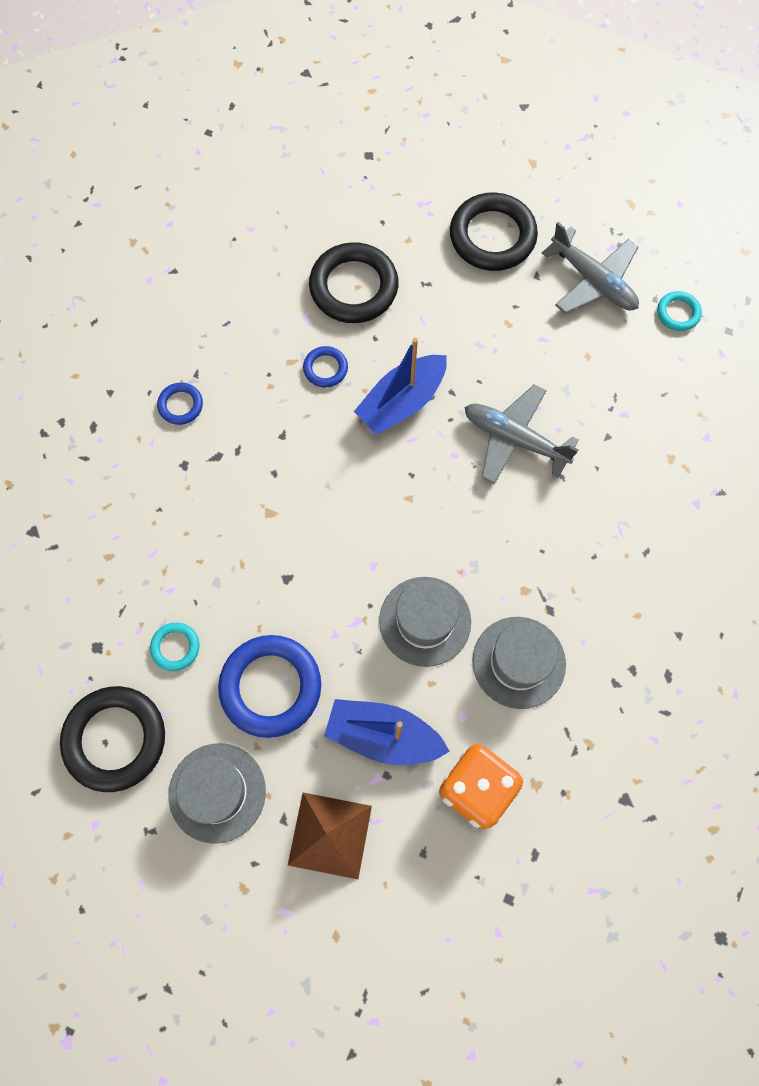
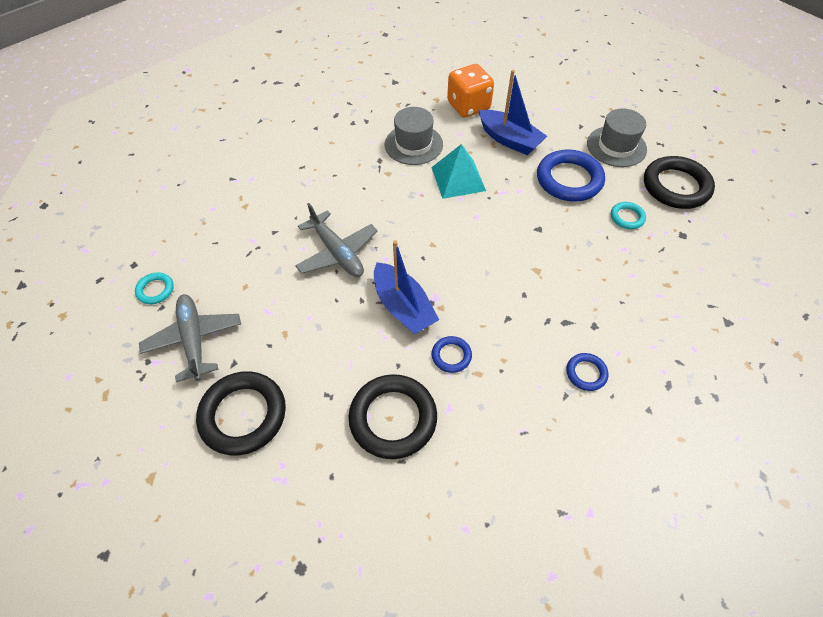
camera: 155 degrees left, 15 degrees down
brown pyramid [288,793,372,879] -> none
blue boat [354,337,447,435] -> blue boat turned 75 degrees clockwise [374,240,439,334]
grey hat [379,577,471,667] -> turquoise pyramid [431,144,486,199]

